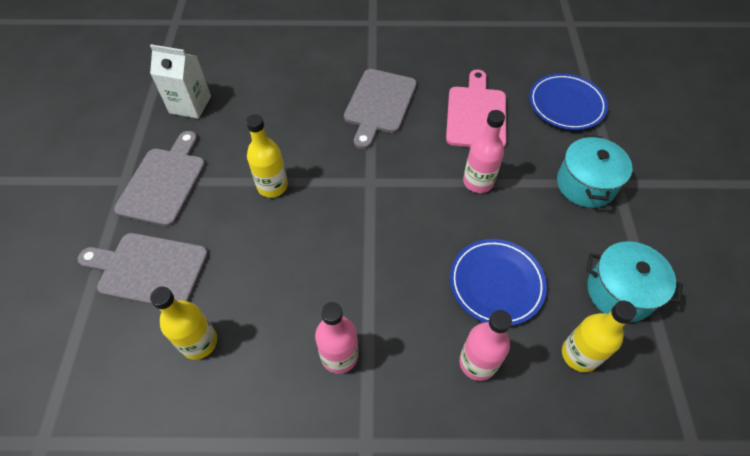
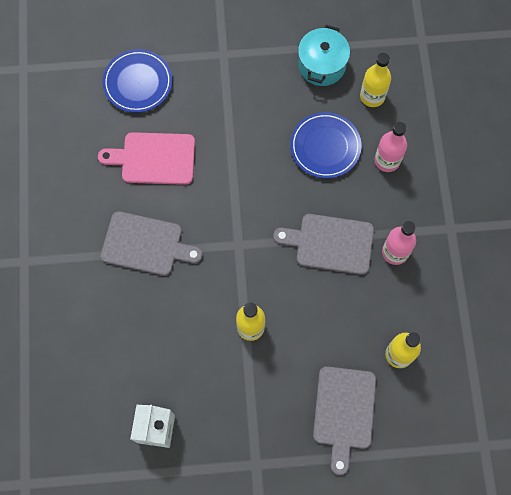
camera: 95 degrees left, 15 degrees up
grey cutting board [114,131,205,227] -> grey cutting board moved to [273,214,374,275]
pink bottle [463,110,505,193] -> none
turquoise pot [557,135,632,208] -> none

